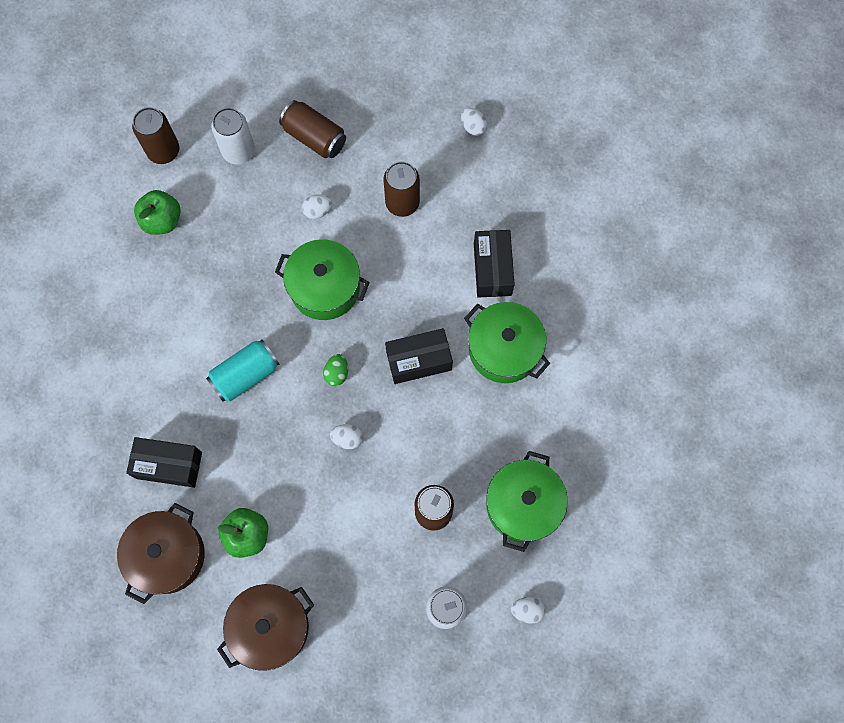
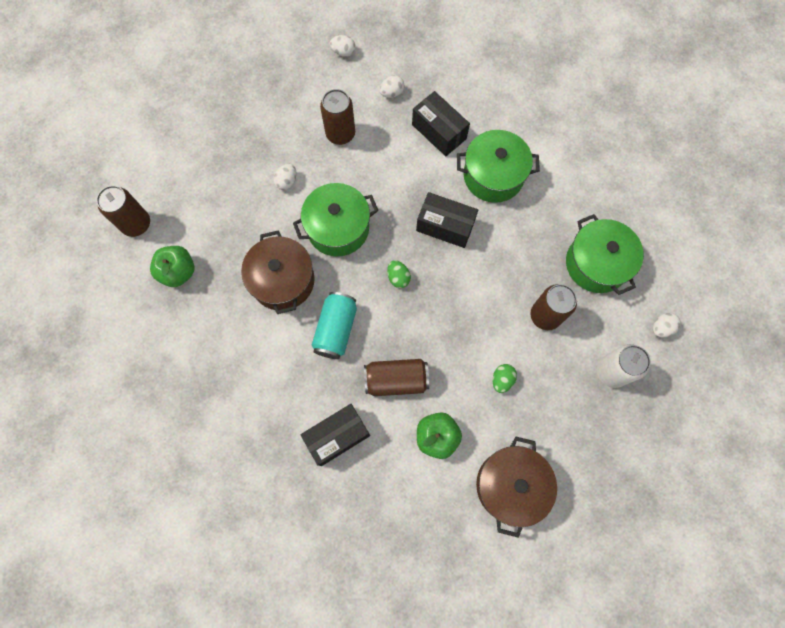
camera: 40 degrees left, 0 degrees up
brown pot [117,503,205,604] -> brown pot moved to [241,230,315,314]
white can [211,108,255,164] -> none
brown can [279,100,346,158] -> brown can moved to [364,359,429,396]
white egg [330,424,363,449] -> white egg moved to [379,75,404,98]
black box [385,328,453,384] -> black box turned 75 degrees clockwise [416,192,478,248]
none -> green egg [493,364,517,393]

